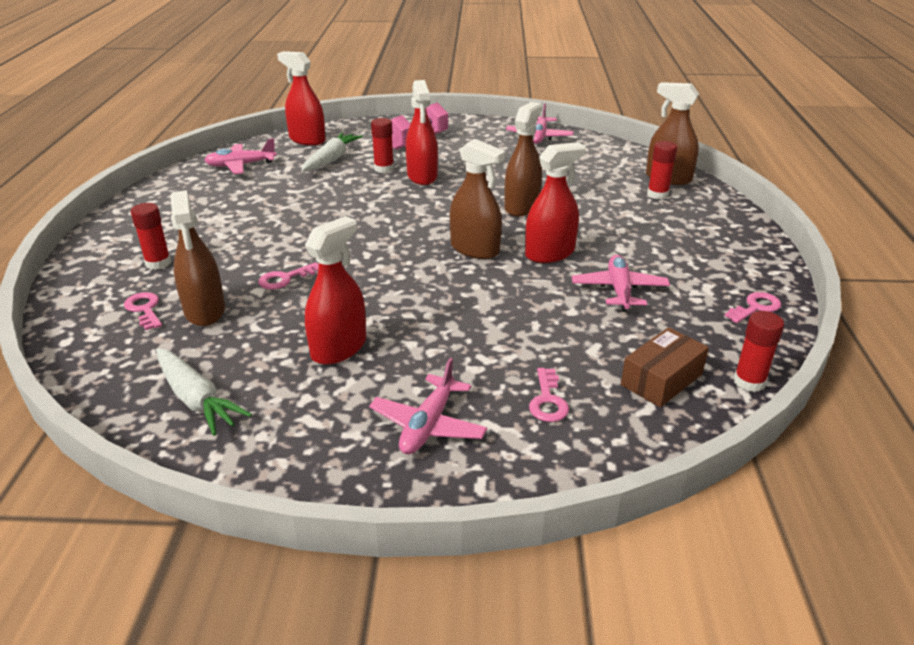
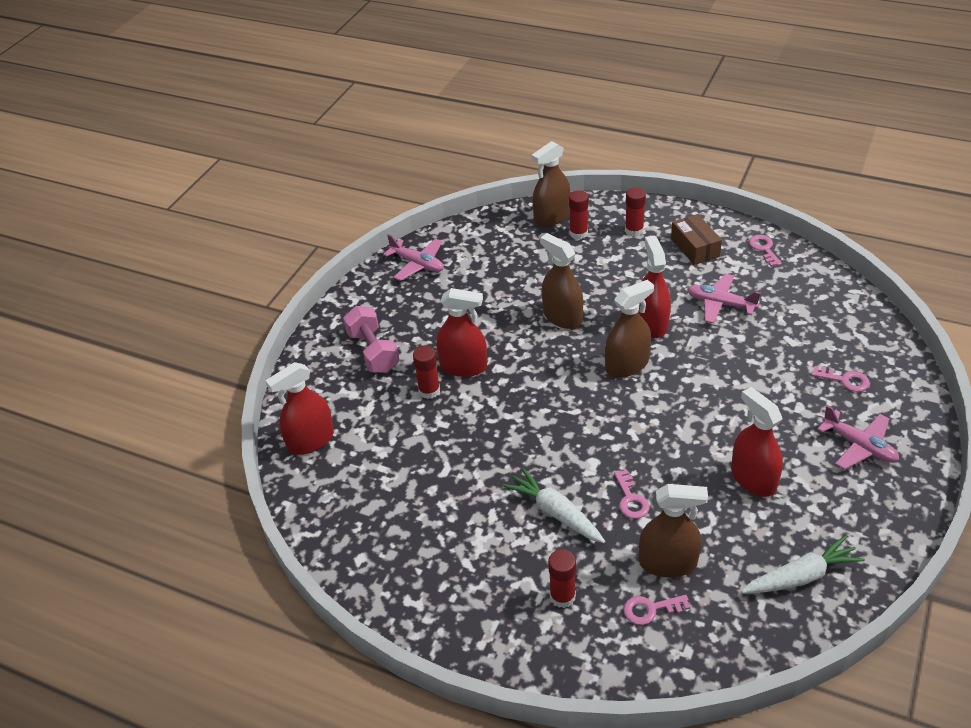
camera: 65 degrees left, 10 degrees up
pink plane [204,138,277,174] -> none
white carrot [302,132,363,171] -> white carrot moved to [503,467,605,543]
brown box [621,327,709,407] -> brown box moved to [671,214,722,265]
red glue stick [733,311,784,392] -> red glue stick moved to [625,187,646,237]

